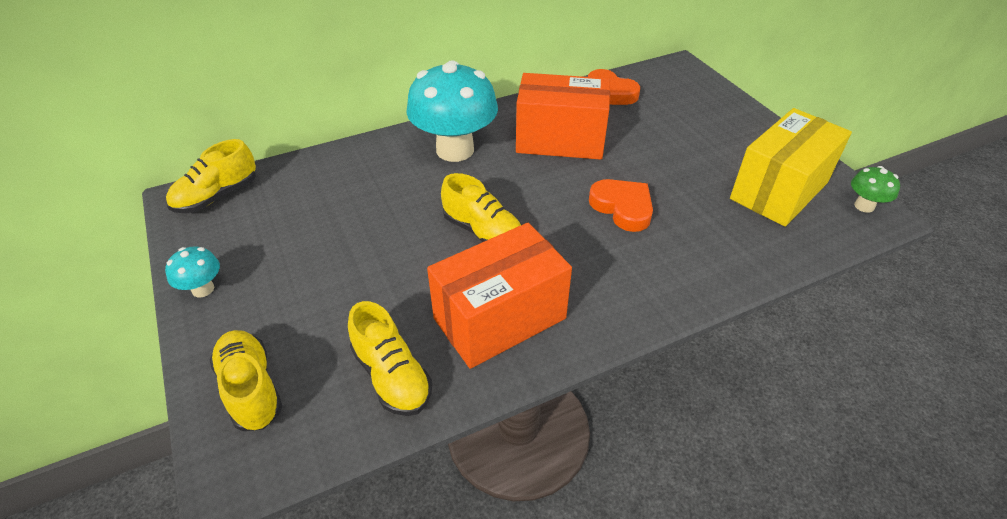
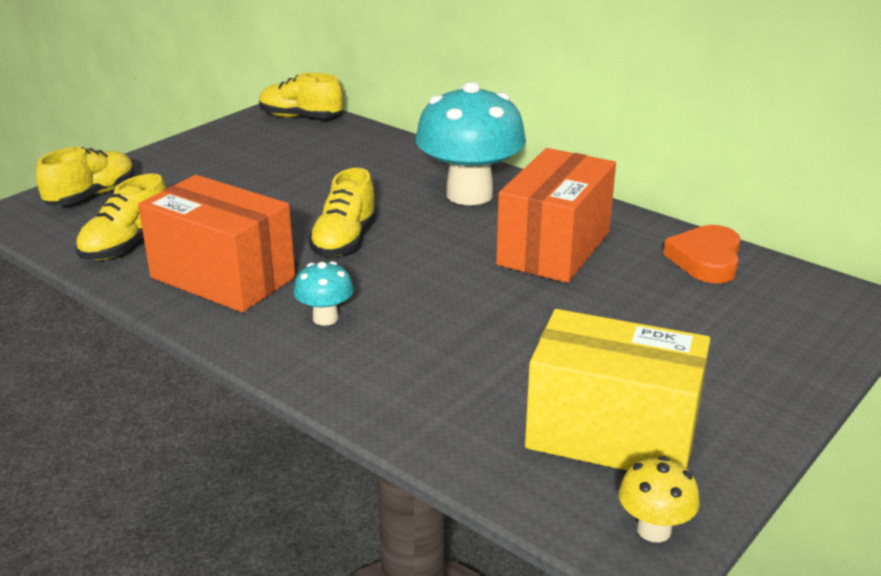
camera: 65 degrees right, 15 degrees down
turquoise mushroom [165,246,220,297] -> turquoise mushroom moved to [294,261,354,326]
orange box [516,73,610,160] -> orange box turned 45 degrees clockwise [496,148,616,283]
orange heart [589,179,653,232] -> none
green mushroom [851,166,900,213] -> yellow mushroom [619,456,700,542]

